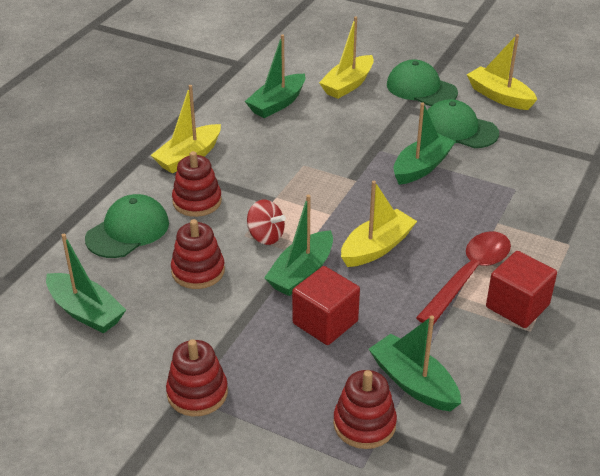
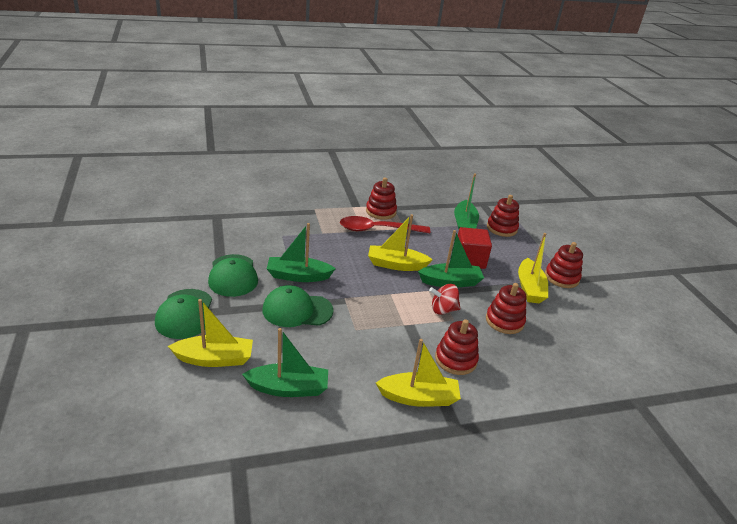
camera: 135 degrees left, 5 degrees down
green boat [46,234,126,333] -> none
green cap [85,194,169,258] -> green cap moved to [263,285,333,327]
red spinning top [247,200,286,245] -> red spinning top turned 90 degrees counterclockwise [429,284,461,315]
yellow boat [467,34,537,110] -> yellow boat moved to [518,233,548,304]
red cube [486,251,557,328] -> red stacking toy [366,178,397,220]

